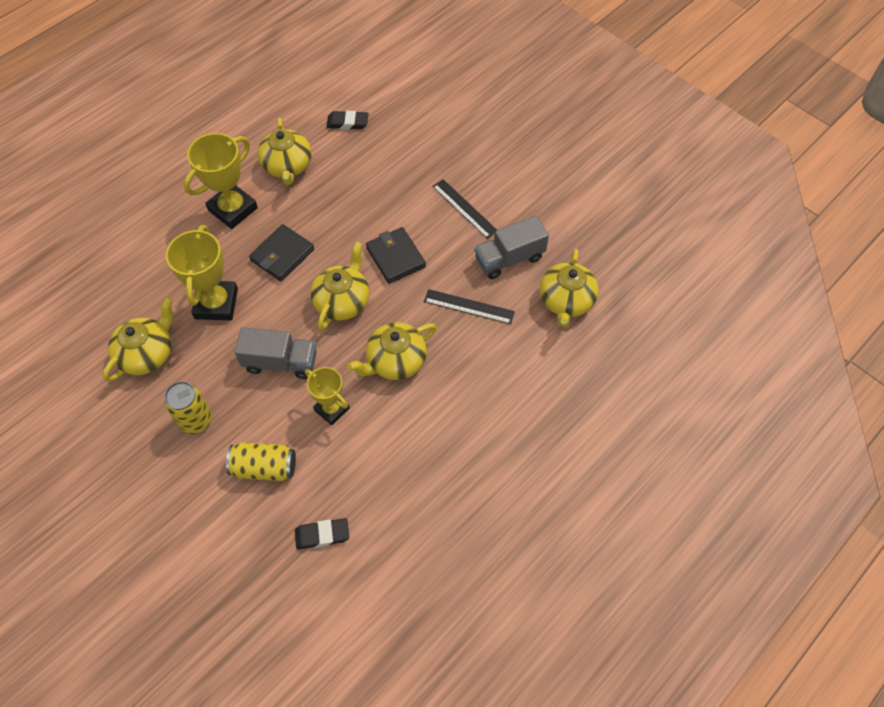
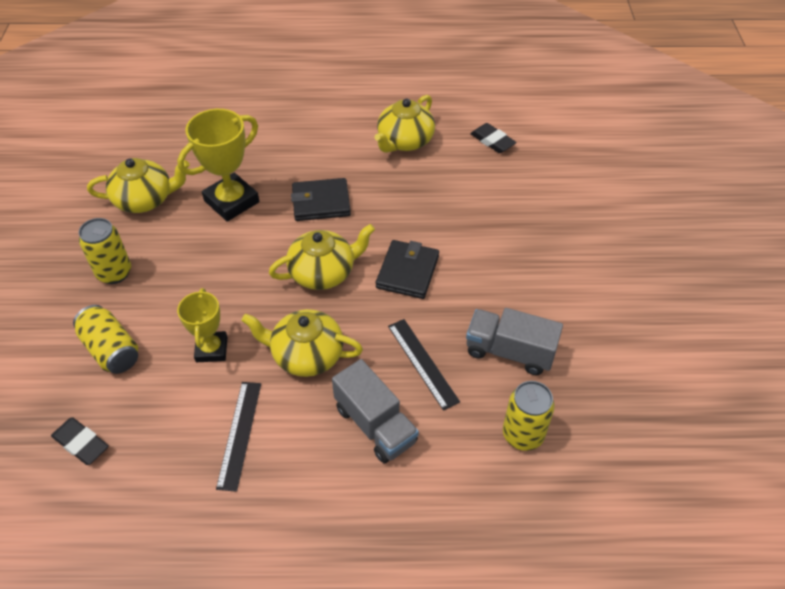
camera: 45 degrees right, 10 degrees down
yellow trophy [184,133,258,229] -> none
grey truck [234,327,317,379] -> grey truck moved to [332,359,419,463]
black ruler [432,179,497,239] -> black ruler moved to [216,382,261,492]
yellow teapot [540,249,599,327] -> yellow can [503,381,555,451]

